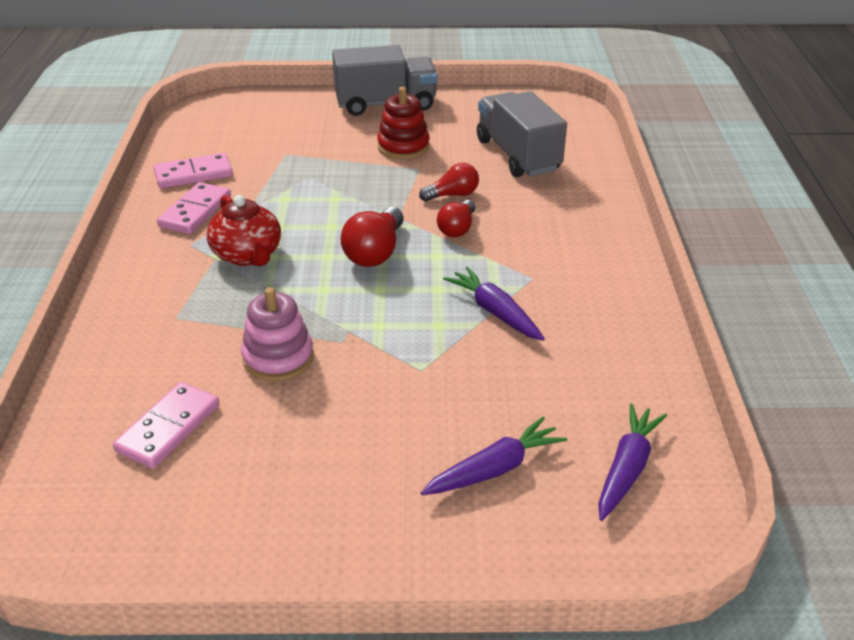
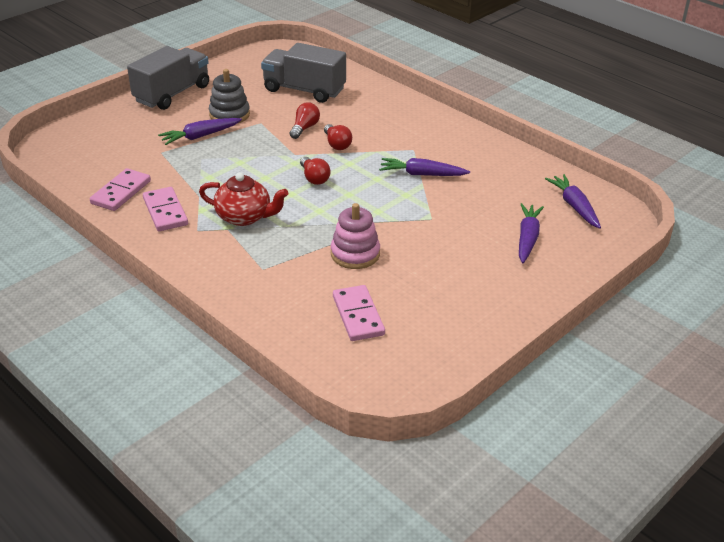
camera: 45 degrees left, 0 degrees up
red light bulb [340,207,404,267] -> red light bulb [300,157,331,185], size x0.66
red stacking toy [377,87,430,159] -> grey stacking toy [209,69,250,124]
none -> purple carrot [158,118,242,145]

